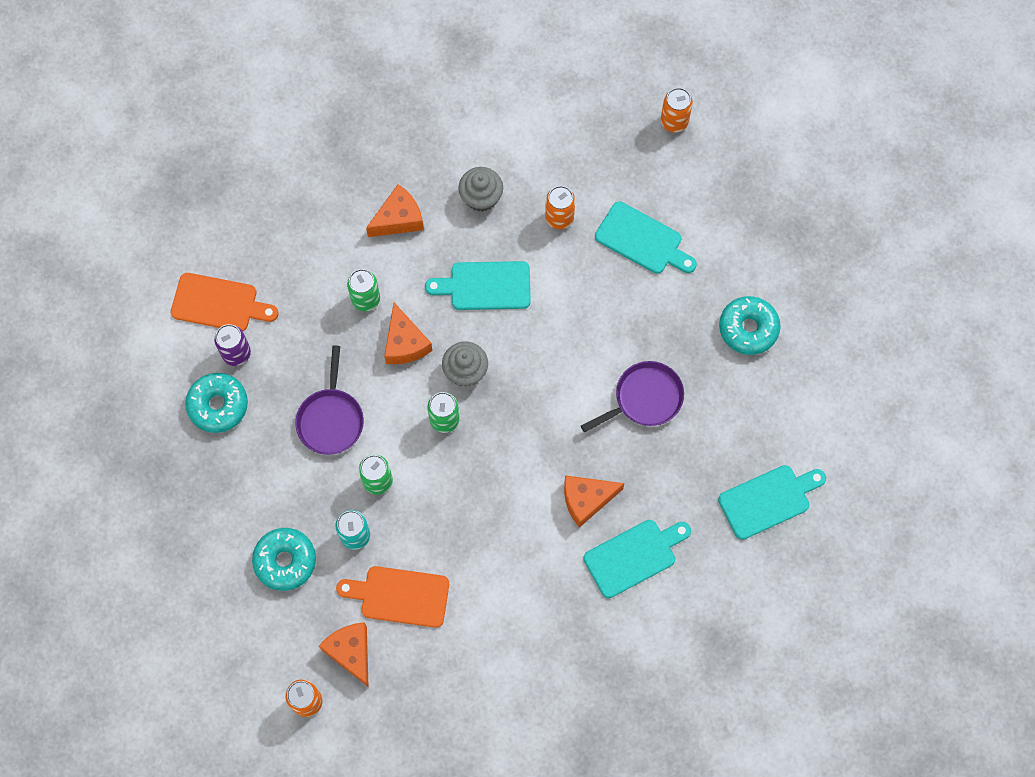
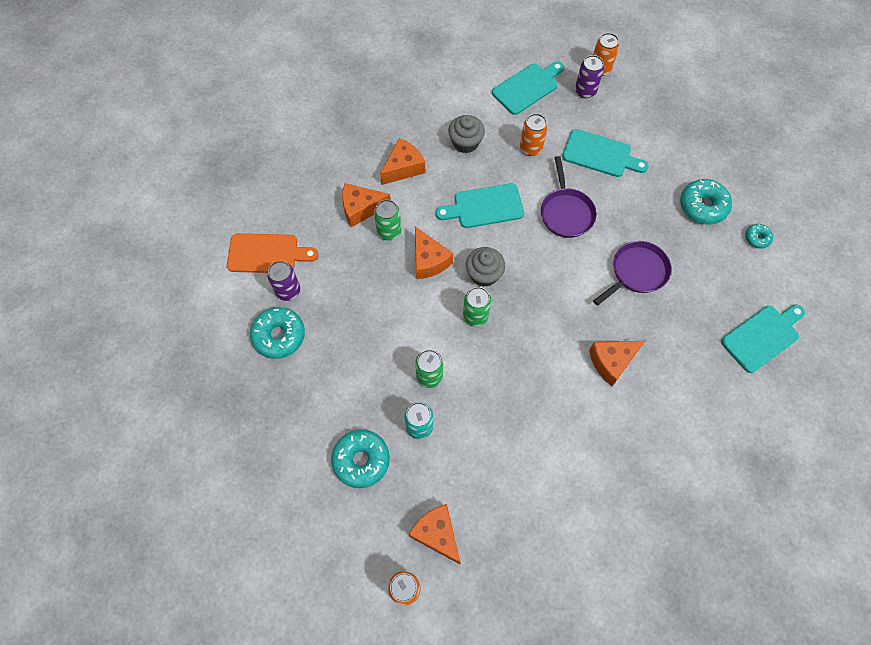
camera: 10 degrees left, 5 degrees down
purple pan [295,345,364,455] -> purple pan moved to [541,156,596,238]
orange cutting board [336,566,449,628] -> none
turquoise cutting board [583,520,691,598] -> turquoise cutting board moved to [492,61,564,115]
none -> orange cheese [342,183,391,227]
none -> purple can [575,55,604,98]
none -> turquoise donut [745,224,773,249]

